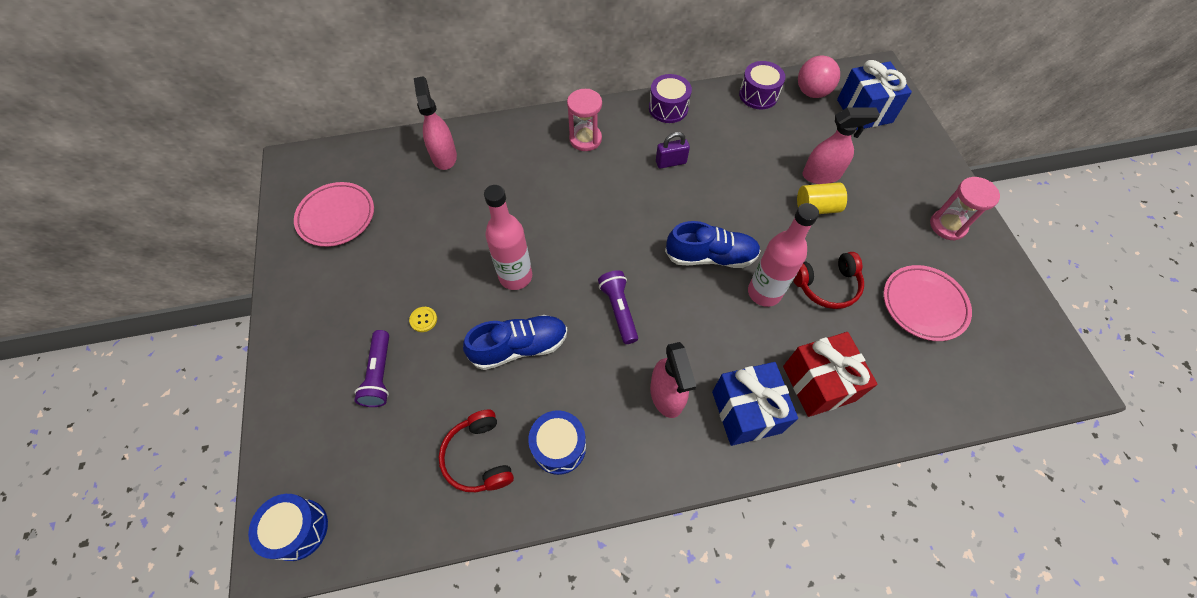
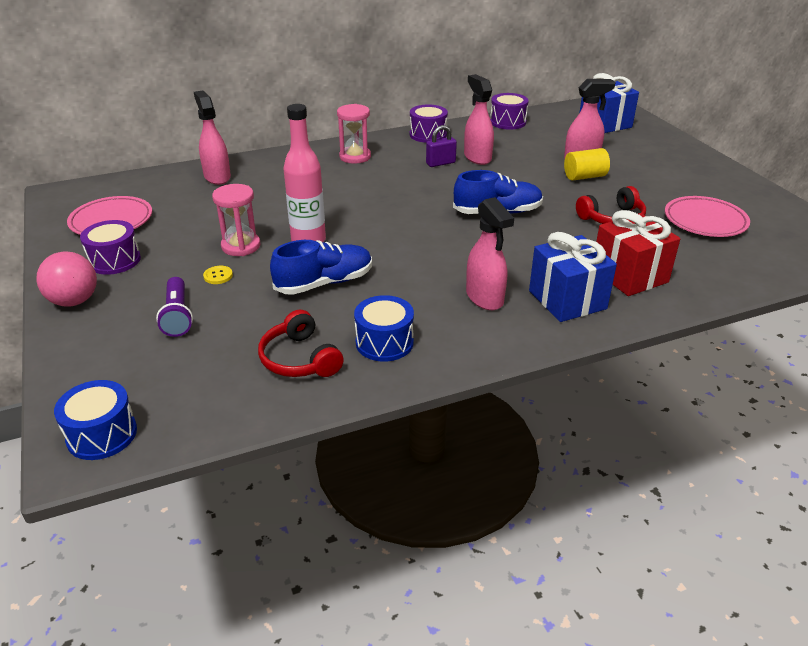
camera: 10 degrees left, 25 degrees down
purple flashlight [598,270,638,344] -> none
pink bottle [748,203,819,307] -> none
pink ball [798,56,840,98] -> pink ball moved to [36,251,97,306]
pink hourglass [930,177,1000,241] -> pink hourglass moved to [212,184,260,256]
none -> purple drum [80,220,141,275]
none -> pink spray bottle [464,74,494,165]

